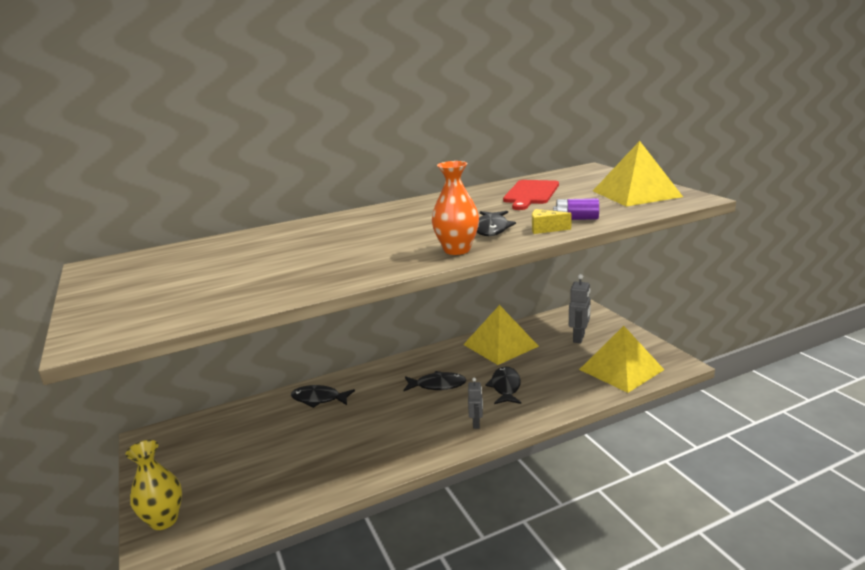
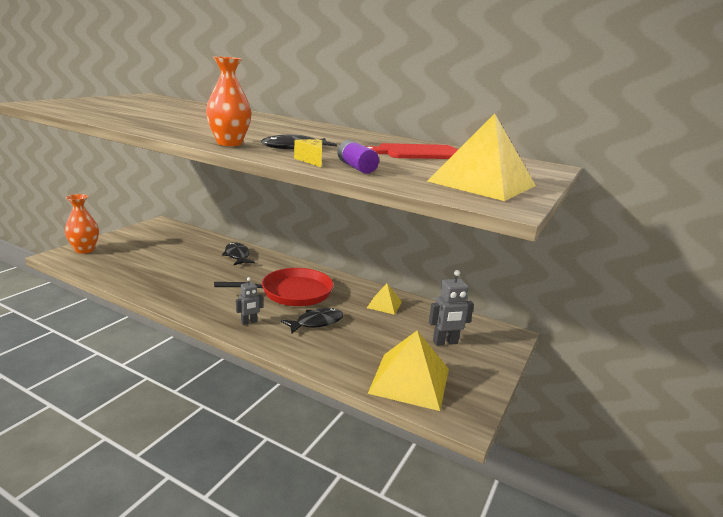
camera: 50 degrees right, 0 degrees up
yellow vase [125,440,182,530] -> orange vase [65,194,99,254]
black fish [403,371,466,391] -> red pan [214,268,333,306]
yellow pyramid [463,305,539,365] -> yellow pyramid [367,284,402,315], size x0.53

